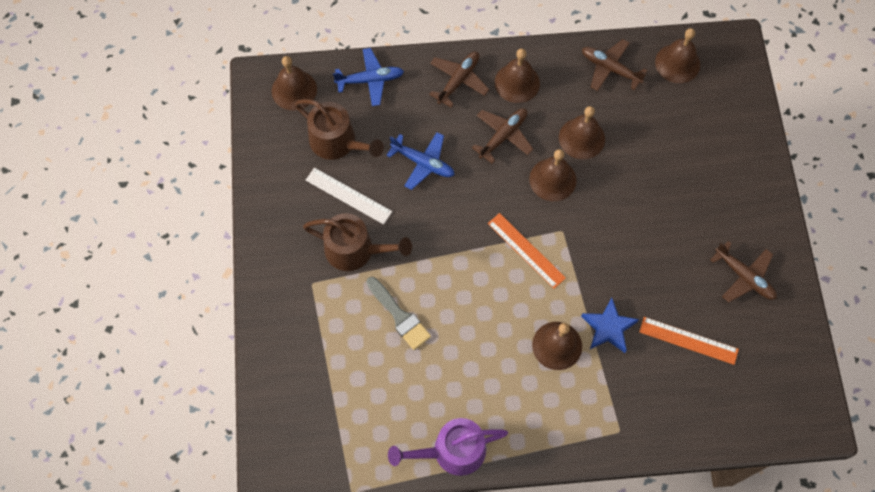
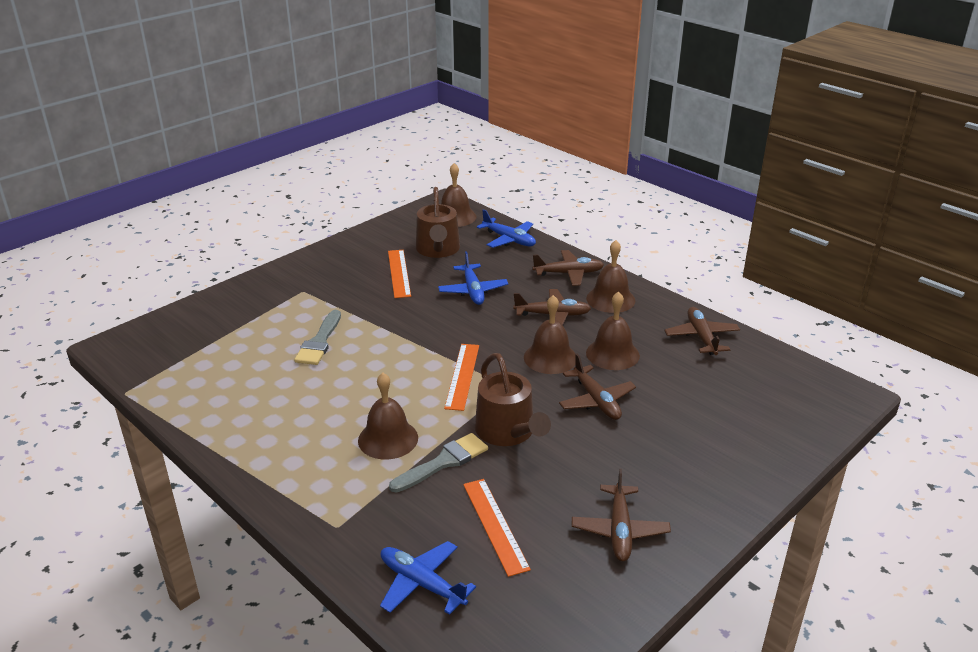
camera: 50 degrees right, 35 degrees down
brown watering can [303,213,412,271] -> brown watering can moved to [475,353,551,446]
white ruler [306,168,392,224] -> orange ruler [388,250,411,298]
purple watering can [388,418,508,476] -> none
blue star [581,297,639,353] -> grey brush [389,433,488,493]
brown bell [655,28,700,83] -> none
none -> blue plane [380,541,476,615]
none -> brown plane [559,354,636,420]

